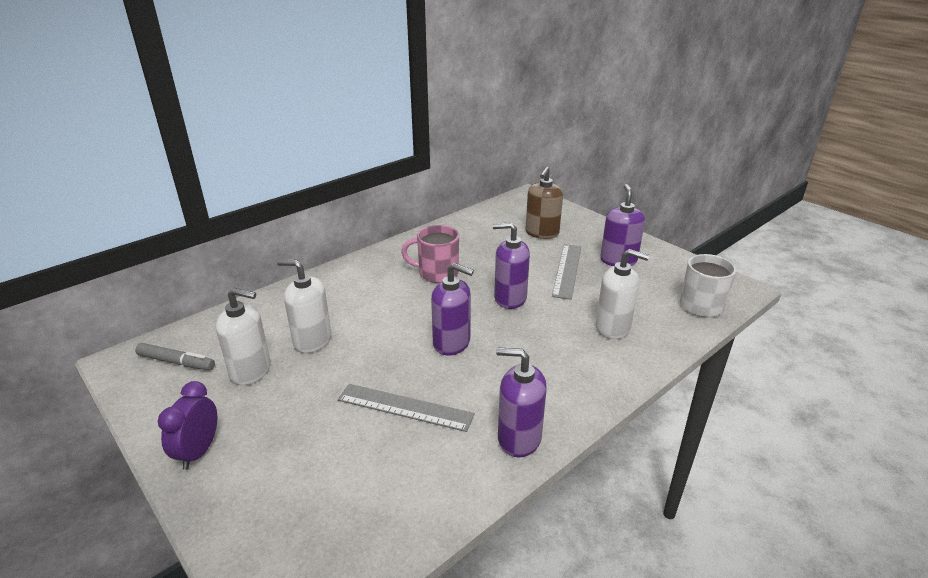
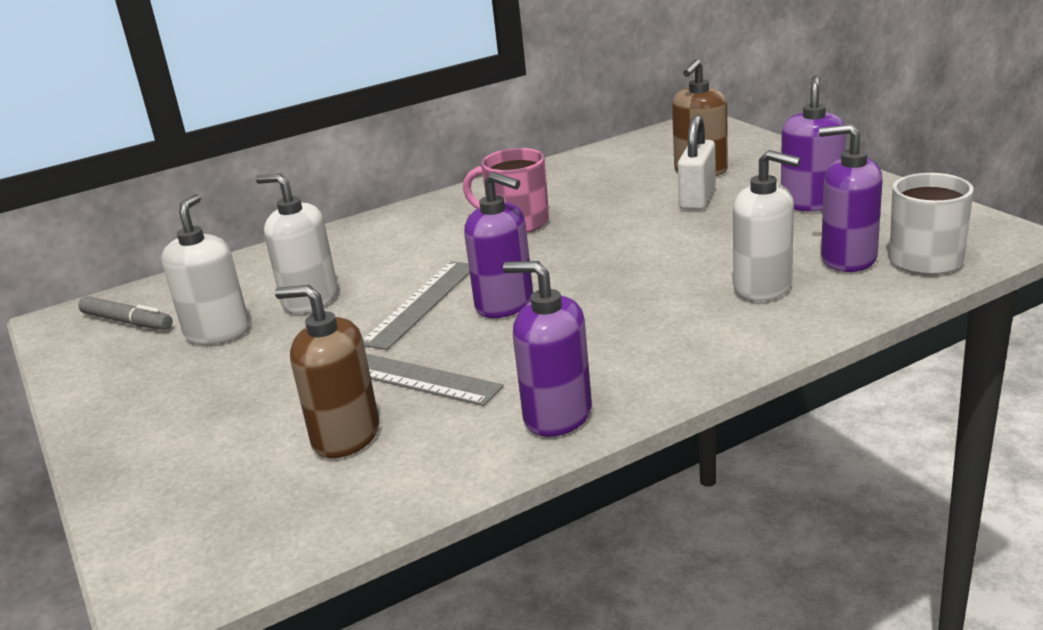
camera: 15 degrees right, 5 degrees down
purple clock [158,381,218,470] -> none
white soap dispenser [216,288,271,385] -> white soap dispenser turned 105 degrees counterclockwise [161,194,249,344]
purple soap dispenser [493,222,530,309] -> purple soap dispenser moved to [819,124,882,272]
grey ruler [552,244,581,300] -> grey ruler moved to [363,261,470,350]
none -> brown soap dispenser [275,285,379,458]
none -> white padlock [678,115,716,210]

